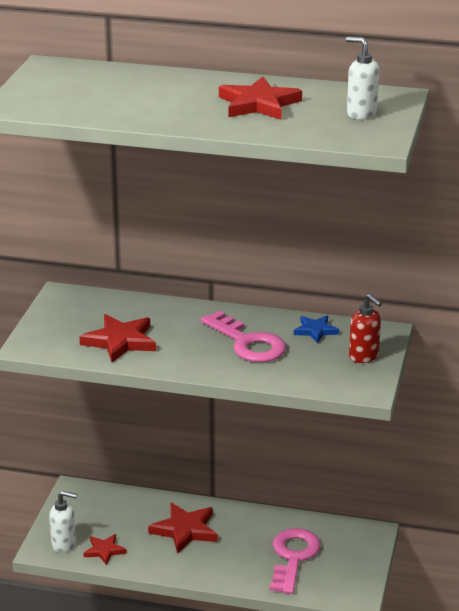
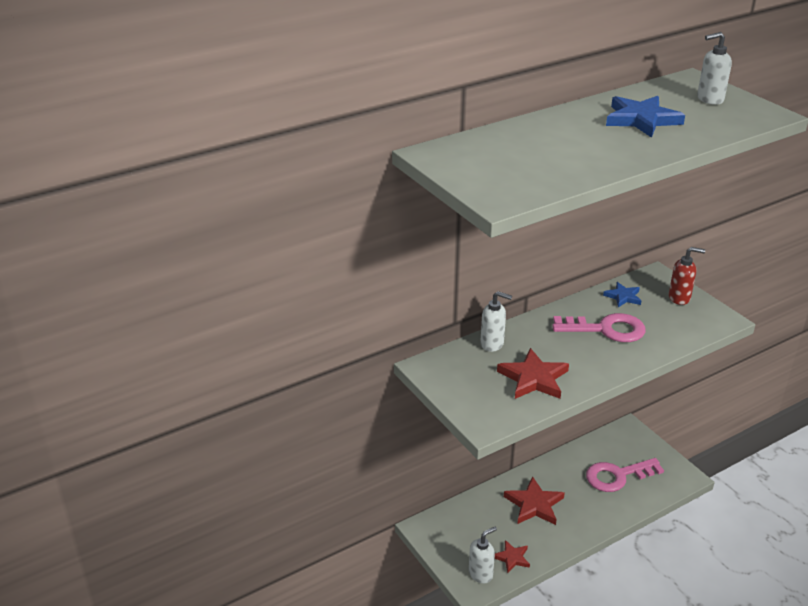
camera: 45 degrees left, 5 degrees up
red star [219,77,302,120] -> blue star [606,96,685,138]
pink key [270,528,321,594] -> pink key turned 75 degrees counterclockwise [586,458,664,492]
none -> white soap dispenser [480,291,512,352]

